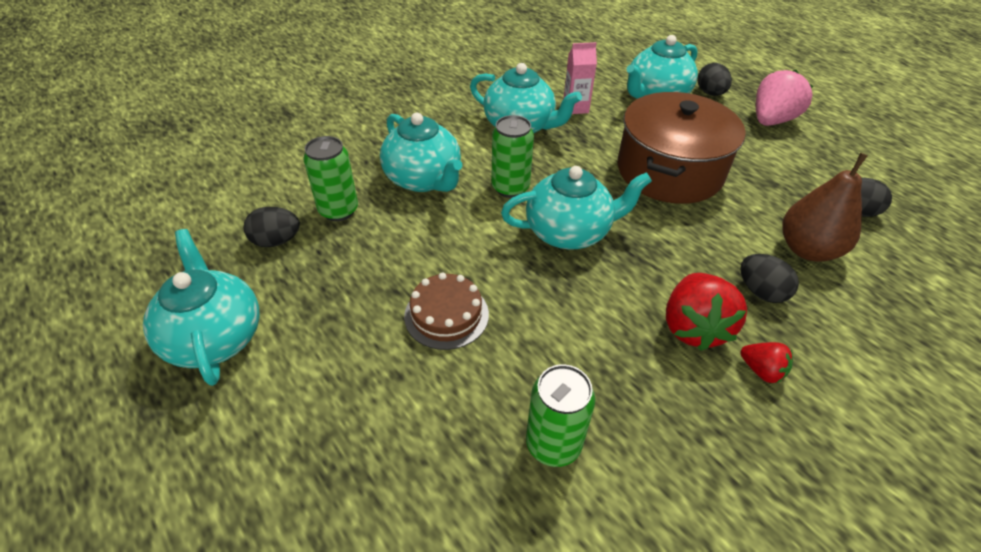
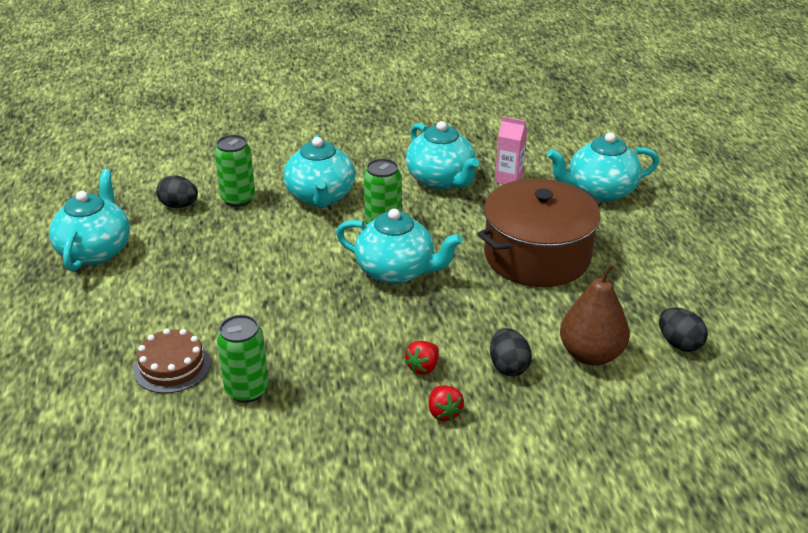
camera: 30 degrees right, 10 degrees down
brown cake [404,272,489,350] -> brown cake moved to [133,328,211,393]
red strawberry [666,273,747,351] -> red strawberry [404,341,439,374], size x0.52
black egg [698,63,732,96] -> none
pink strawberry [756,70,813,126] -> none

